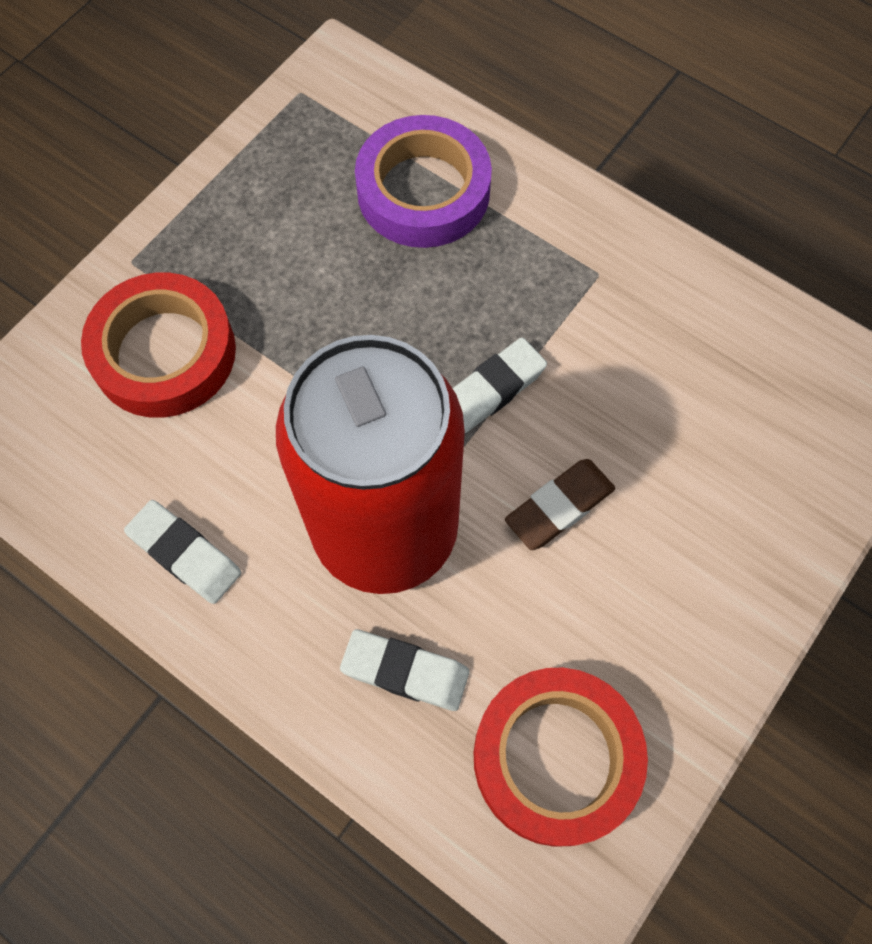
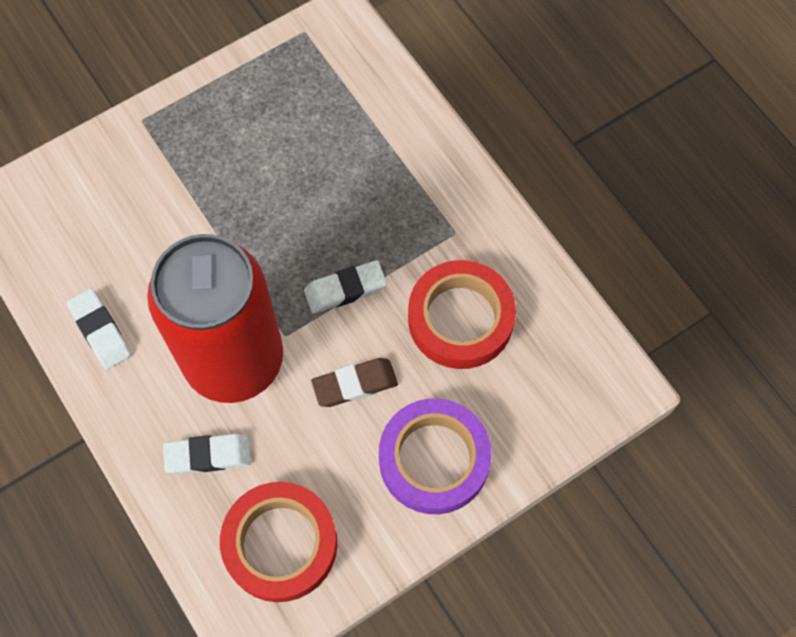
camera: 20 degrees right, 0 degrees up
red tape [81,272,236,418] -> red tape moved to [408,260,516,369]
white eraser [340,629,469,711] -> white eraser turned 45 degrees counterclockwise [163,433,251,474]
purple tape [355,115,492,248] -> purple tape moved to [379,398,492,514]

